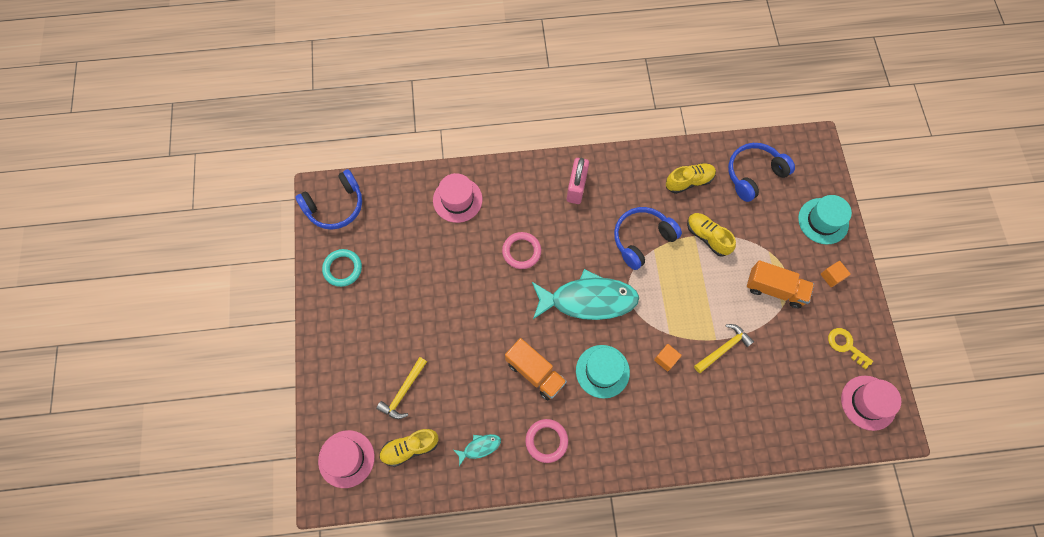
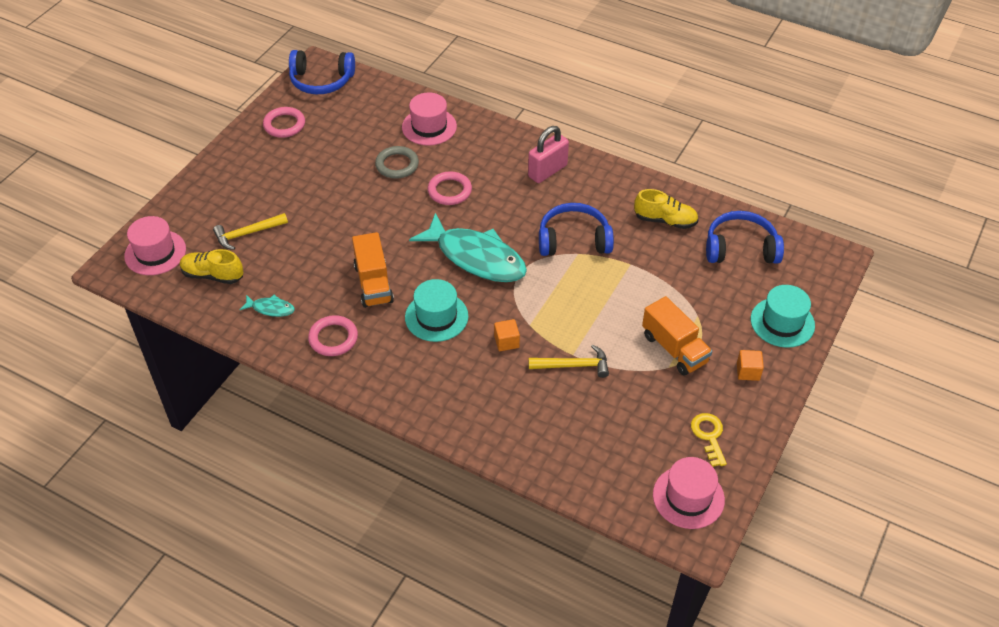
camera: 35 degrees right, 20 degrees down
turquoise ring [322,249,362,287] -> pink ring [263,107,305,138]
yellow shoe [687,213,736,257] -> none
none -> grey ring [375,146,419,179]

